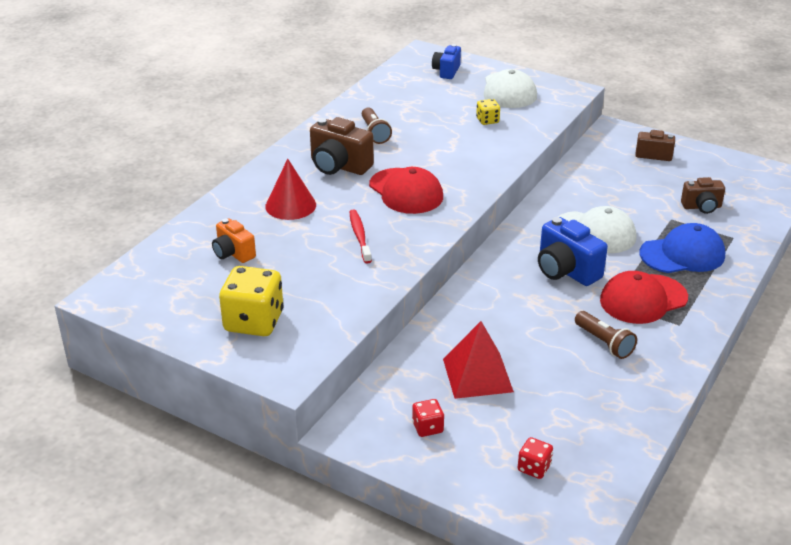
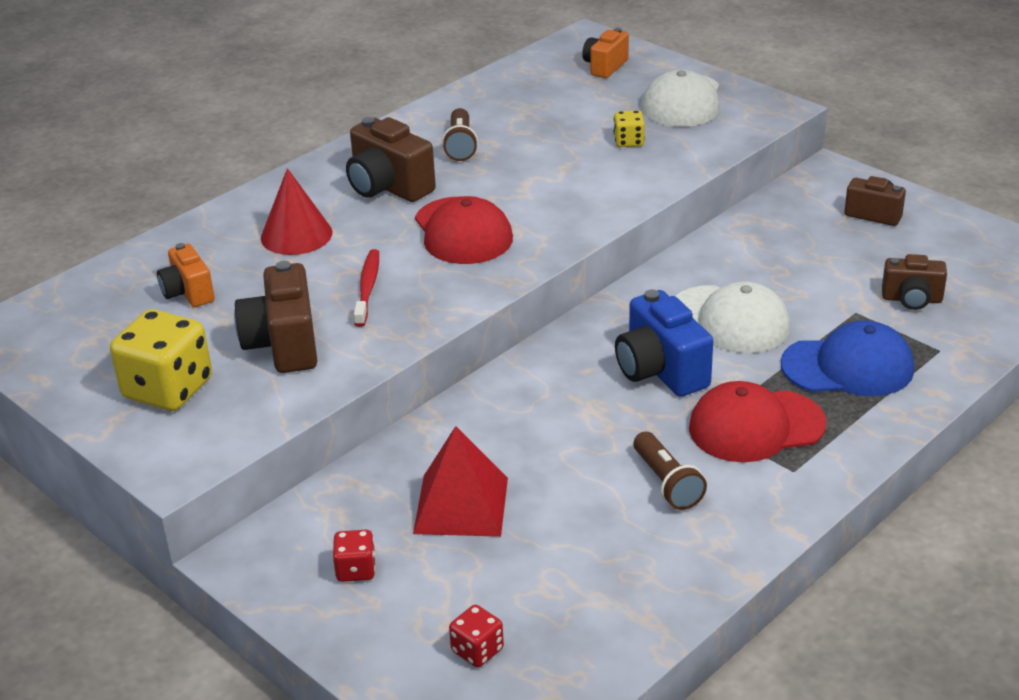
camera: 15 degrees right, 0 degrees up
blue camera [432,44,461,79] -> orange camera [582,28,629,78]
none -> brown camera [234,261,317,373]

